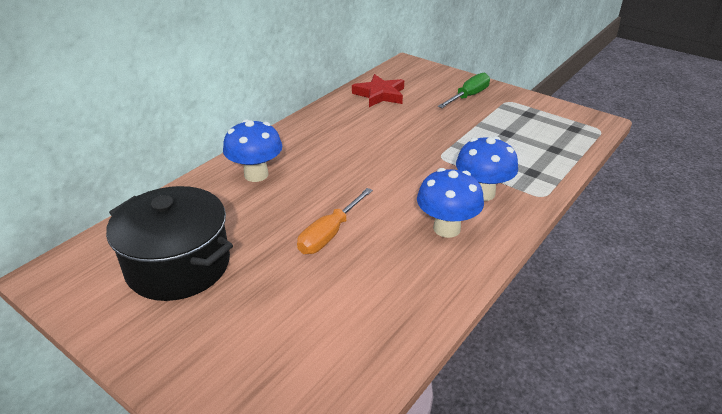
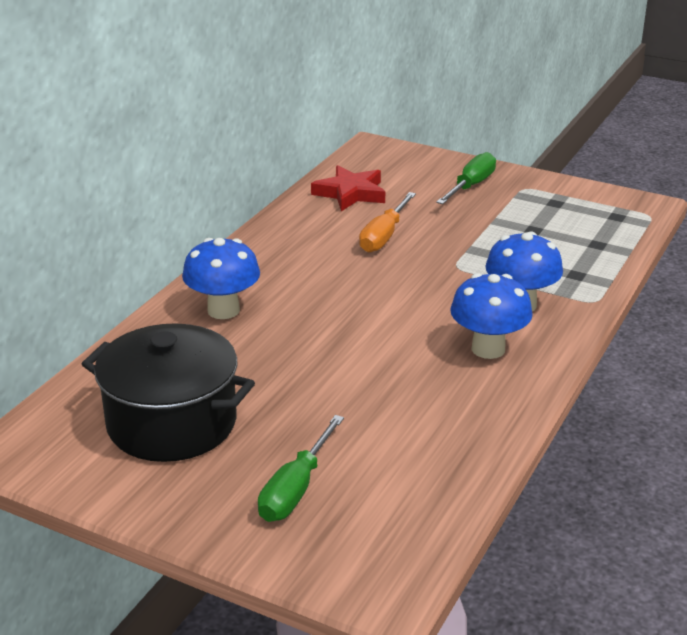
camera: 10 degrees left, 5 degrees down
orange screwdriver [297,188,373,254] -> orange screwdriver moved to [359,192,416,253]
none -> green screwdriver [258,415,344,522]

